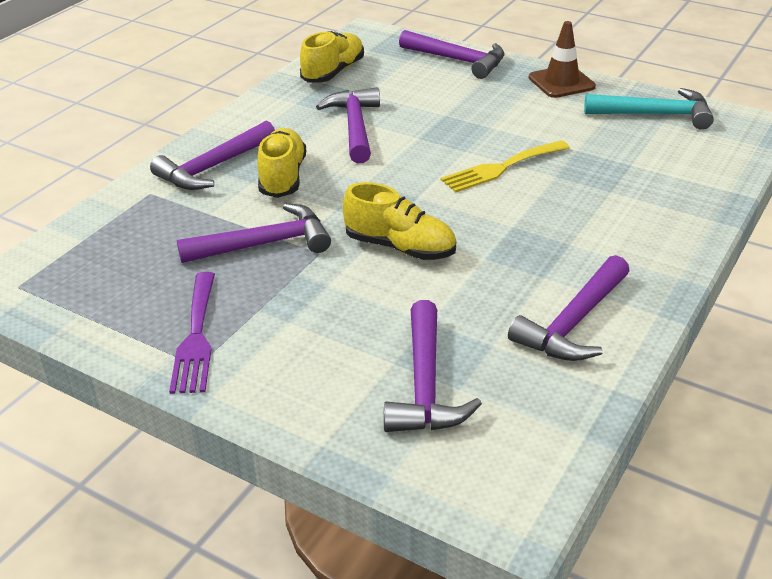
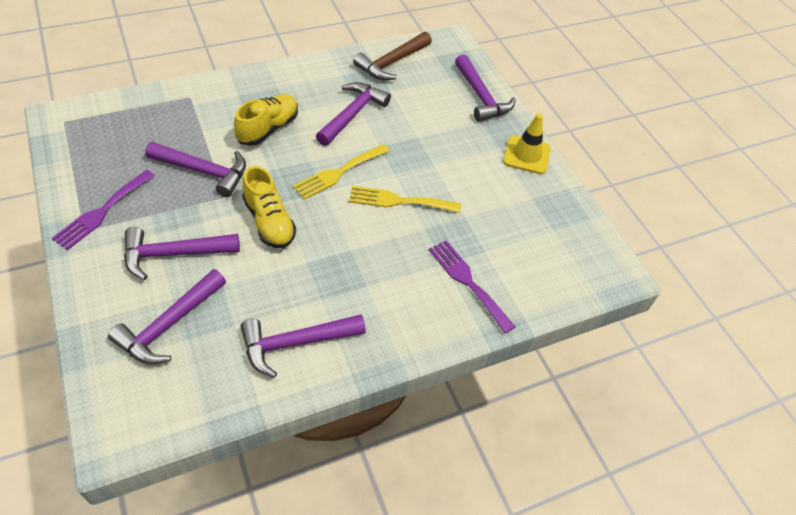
camera: 30 degrees right, 15 degrees up
purple hammer [150,121,275,190] -> purple hammer moved to [124,227,240,280]
yellow shoe [300,31,364,82] -> brown hammer [353,32,432,80]
brown traffic cone [529,21,596,98] -> yellow traffic cone [503,114,551,174]
turquoise hammer [584,88,714,130] -> none
none -> yellow fork [293,144,390,200]
none -> purple fork [429,240,515,334]

